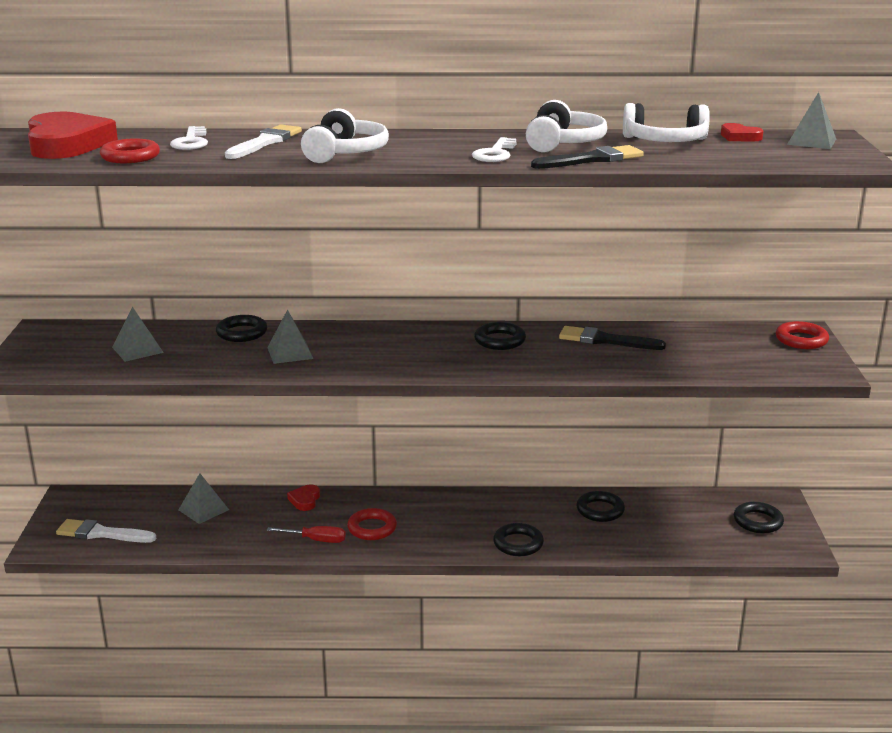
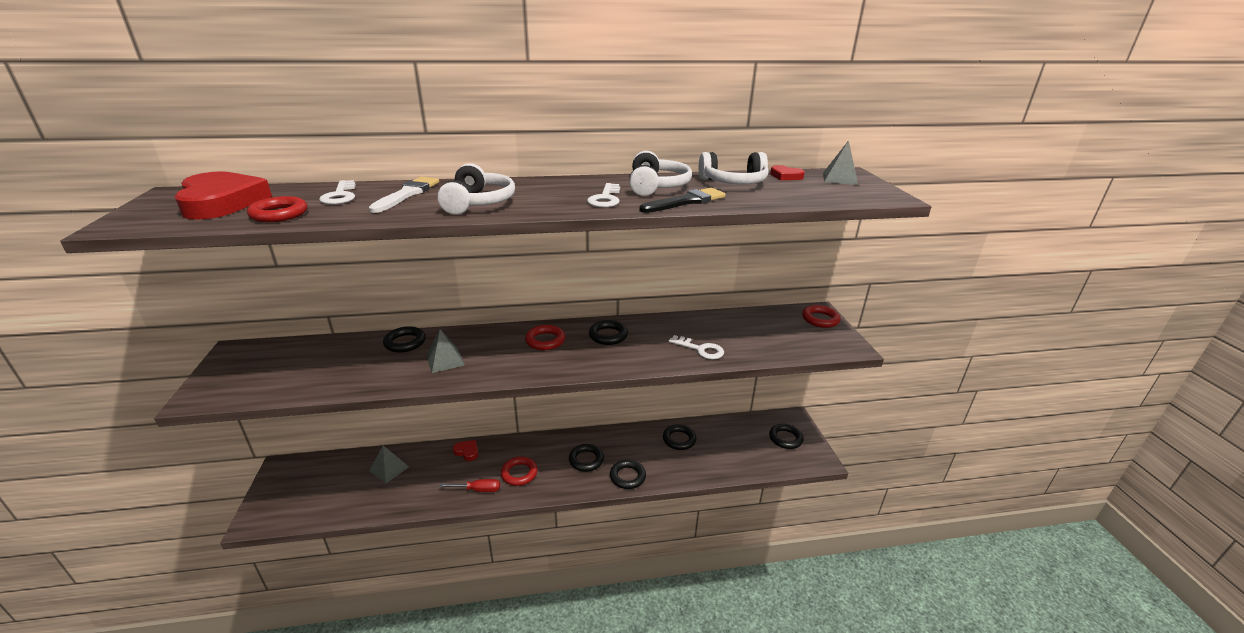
camera: 10 degrees left, 5 degrees up
white brush [56,519,157,543] -> none
grey pyramid [112,307,164,362] -> none
red heart [287,484,320,511] -> red heart turned 120 degrees clockwise [453,440,478,461]
black brush [559,326,666,350] -> none
none -> red ring [525,325,565,350]
none -> black ring [569,444,604,472]
none -> white key [669,335,724,359]

